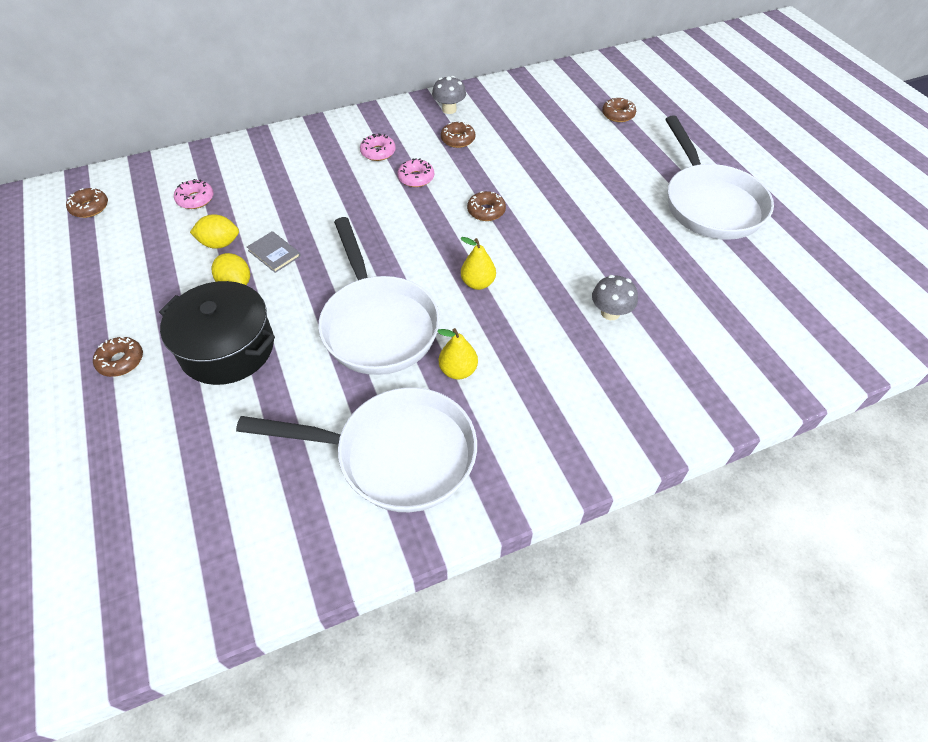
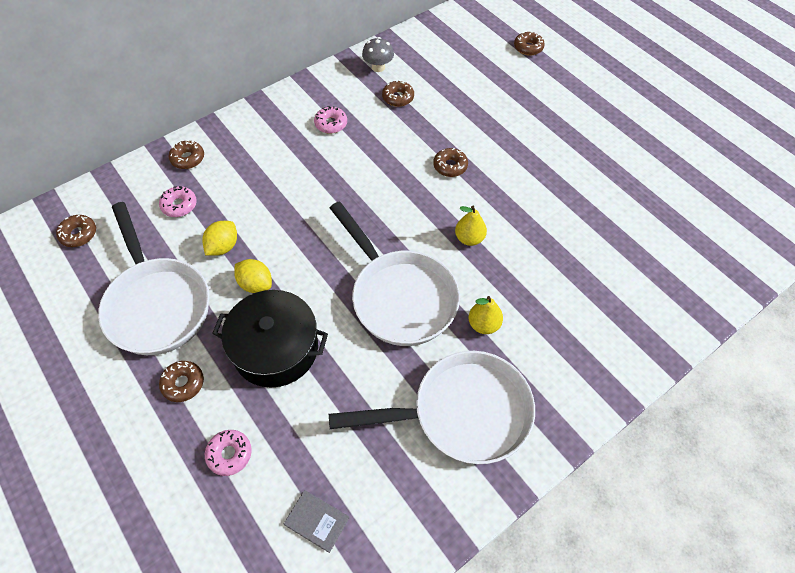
camera: 15 degrees left, 5 degrees up
yellow lemon [190,214,239,249] -> yellow lemon turned 45 degrees counterclockwise [202,221,237,256]
grey book [247,231,301,273] -> grey book moved to [284,490,349,553]
pink donut [397,158,434,187] -> pink donut moved to [205,430,252,476]
grey mushroom [592,275,638,320] -> none
white pan [665,115,774,240] -> white pan moved to [98,202,210,355]
none -> brown donut [169,140,204,169]

